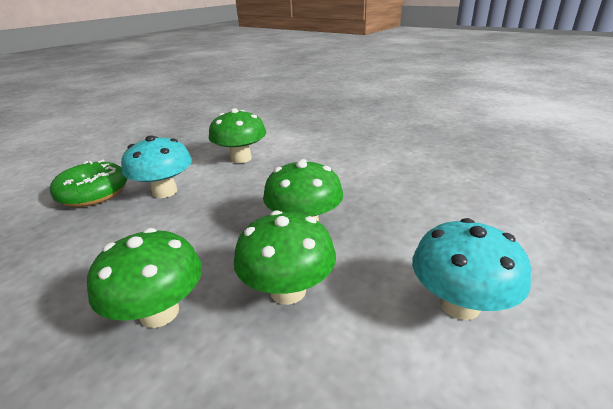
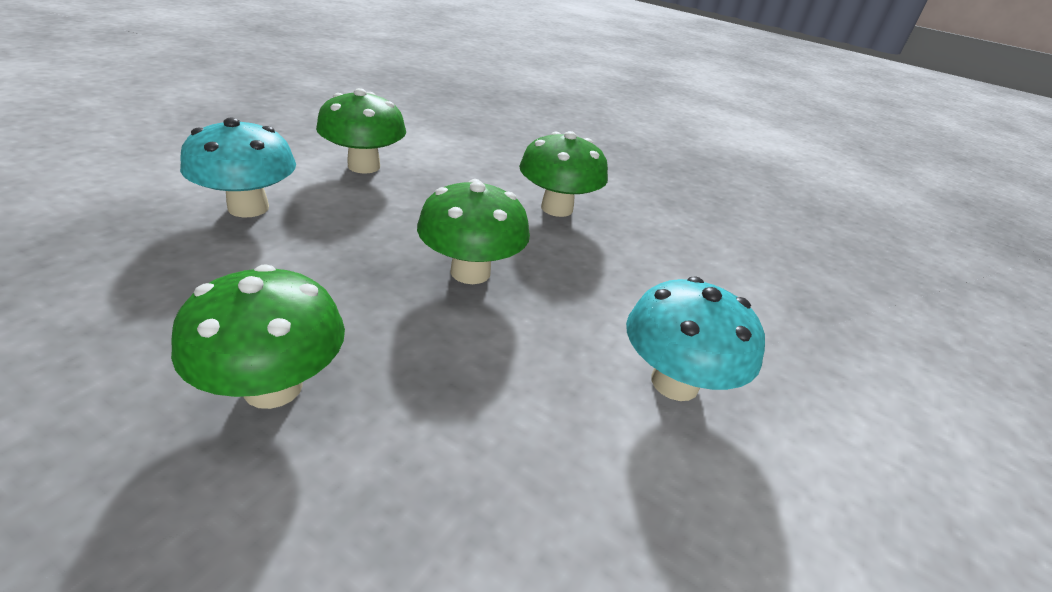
camera: 15 degrees left, 5 degrees up
green donut [50,160,127,207] -> none
green mushroom [234,210,336,305] -> green mushroom moved to [519,131,608,217]

